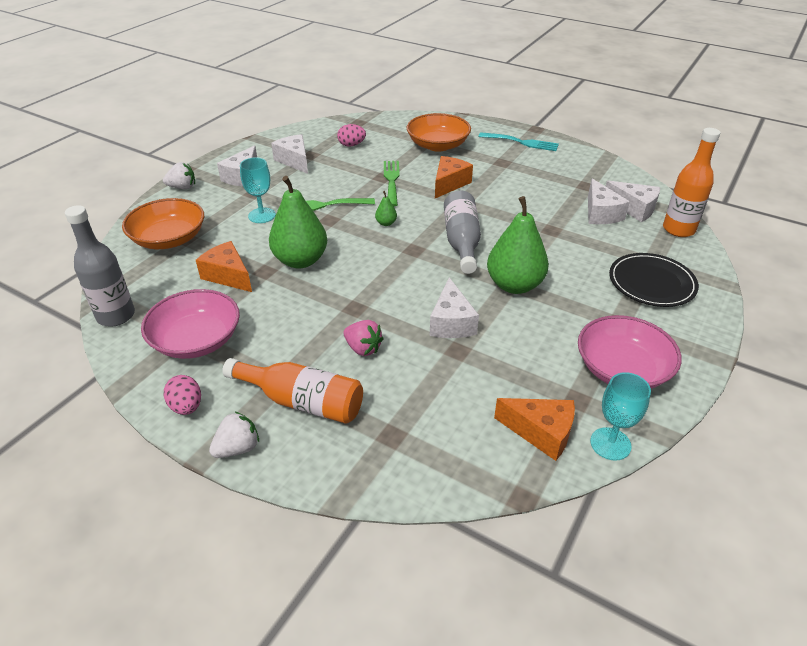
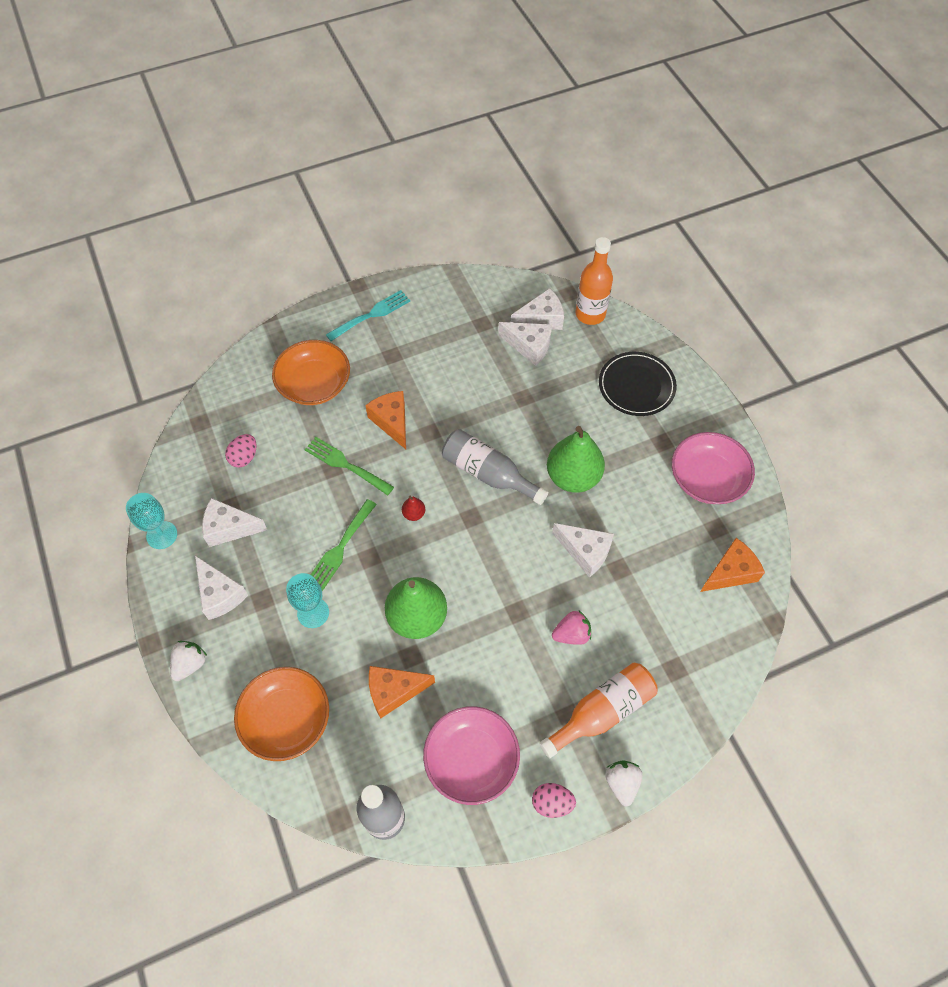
camera: 55 degrees left, 20 degrees up
green pear [375,191,397,226] -> red pear [402,496,425,521]
turquoise goblet [590,372,651,461] -> turquoise goblet moved to [126,493,177,549]

